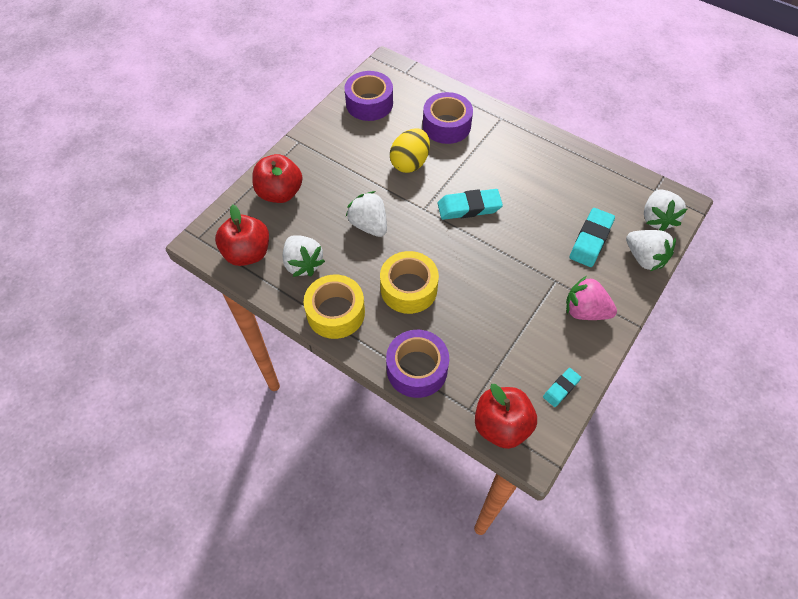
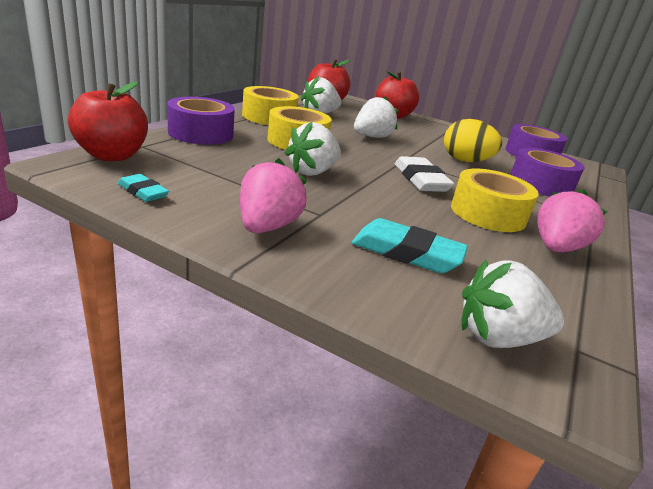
camera: 80 degrees right, 30 degrees down
turquoise eraser [438,189,503,220] -> white eraser [395,156,454,192]
white strawberry [626,230,676,271] -> white strawberry moved to [285,122,341,176]
none -> yellow tape [451,169,539,232]
none -> pink strawberry [537,189,607,252]

